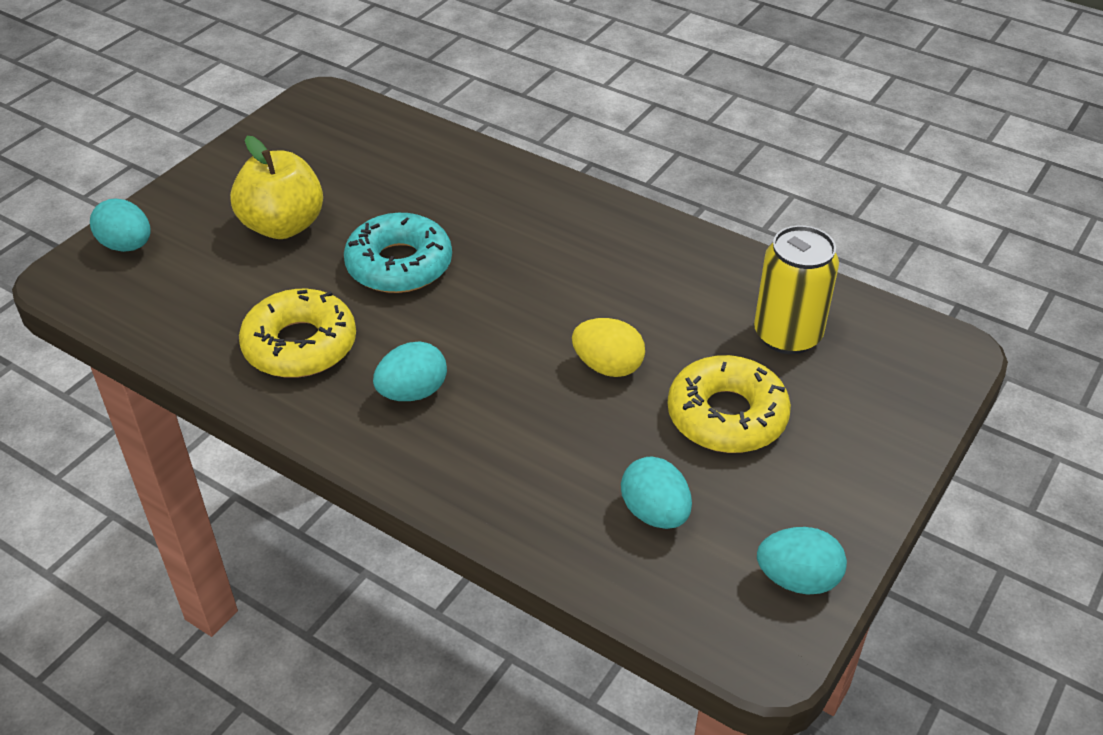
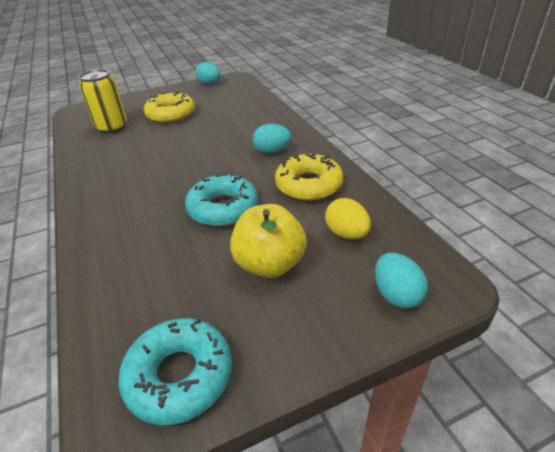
camera: 145 degrees left, 5 degrees down
yellow egg [572,318,645,377] -> yellow egg moved to [325,198,371,239]
turquoise egg [621,456,692,529] -> none
none -> turquoise donut [118,318,232,425]

